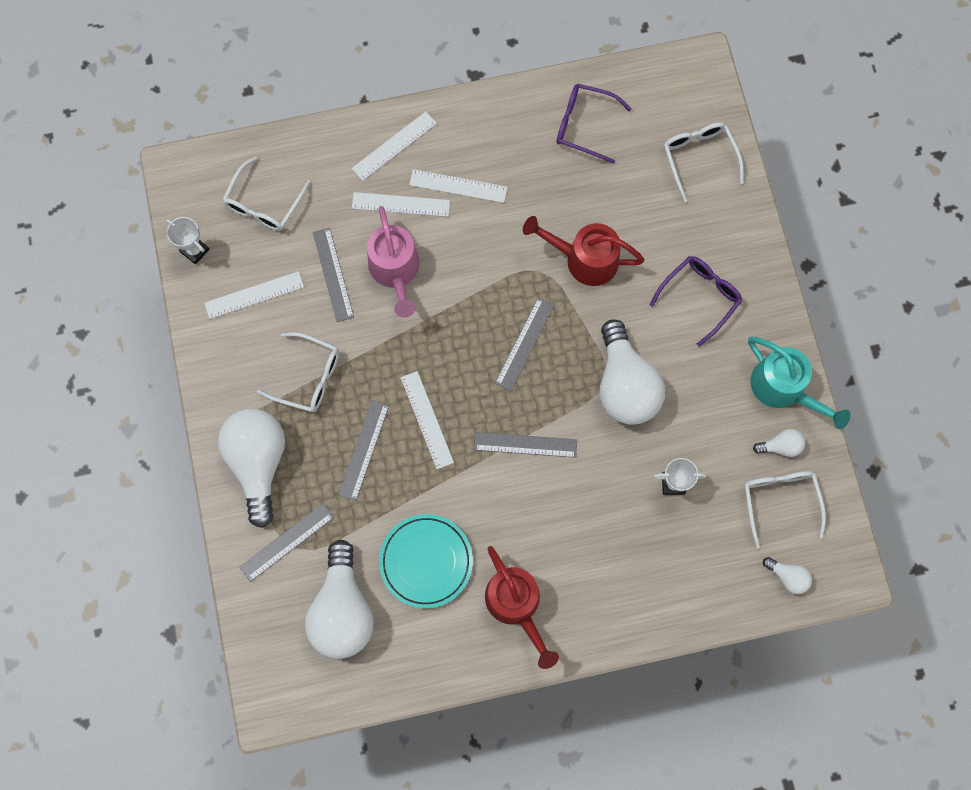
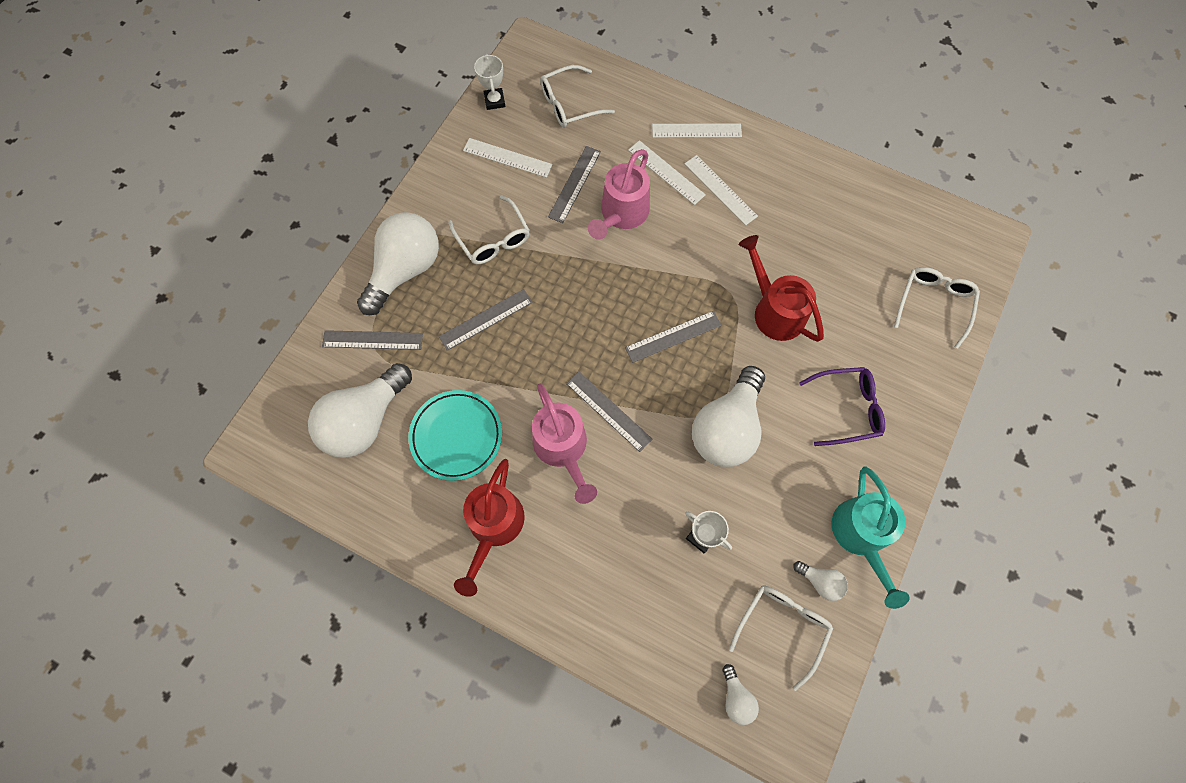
camera: 40 degrees right, 5 degrees down
white ruler [401,371,454,469] -> none
purple glasses [557,84,632,164] -> none
none -> pink watering can [532,384,597,504]

